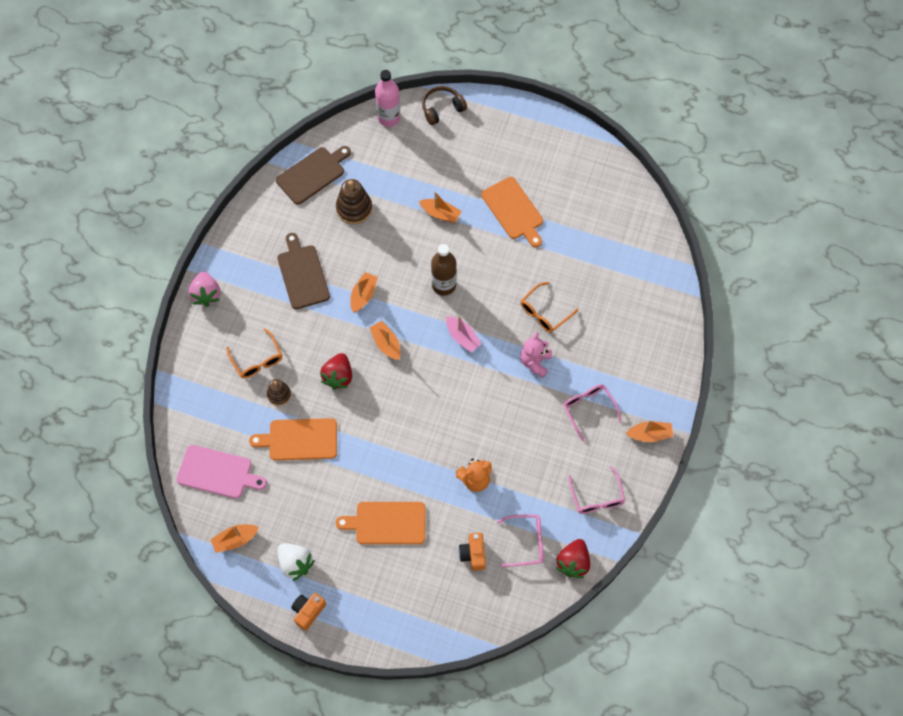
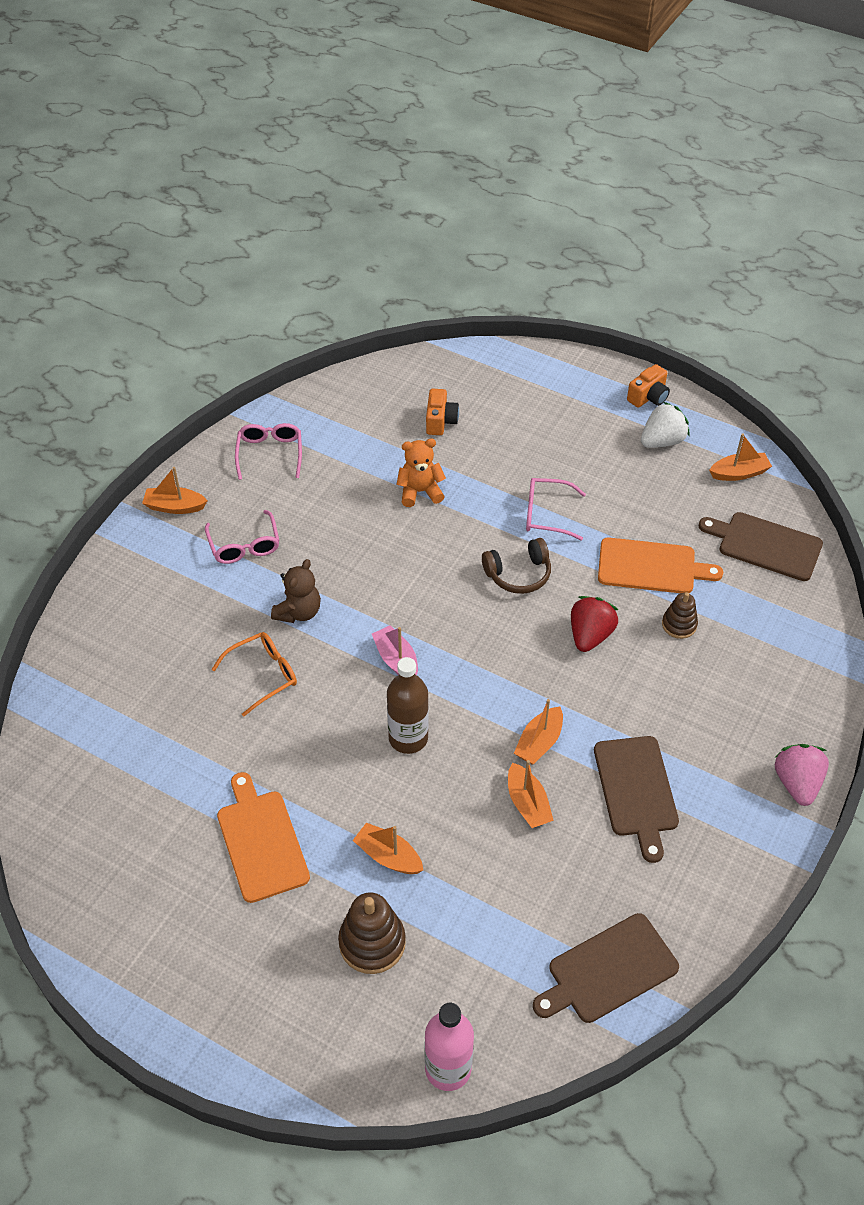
camera: 170 degrees left, 15 degrees down
pink cutting board [176,445,267,499] -> brown cutting board [699,512,823,581]
orange glasses [226,329,282,378] -> none
white strawberry [277,543,315,581] -> white strawberry turned 90 degrees clockwise [641,402,690,448]
orange cutting board [335,502,426,544] -> none
brown stacking toy [336,179,372,224] -> brown stacking toy moved to [338,892,406,974]
orange boat [369,321,400,360] -> orange boat moved to [508,760,554,828]
brown headphones [422,86,467,125] -> brown headphones moved to [482,538,551,594]
pink glasses [497,515,544,567] -> pink glasses moved to [526,478,586,540]
pink teddy bear [520,332,552,378] -> brown teddy bear [271,559,321,623]
red strawberry [556,539,590,578] -> none

